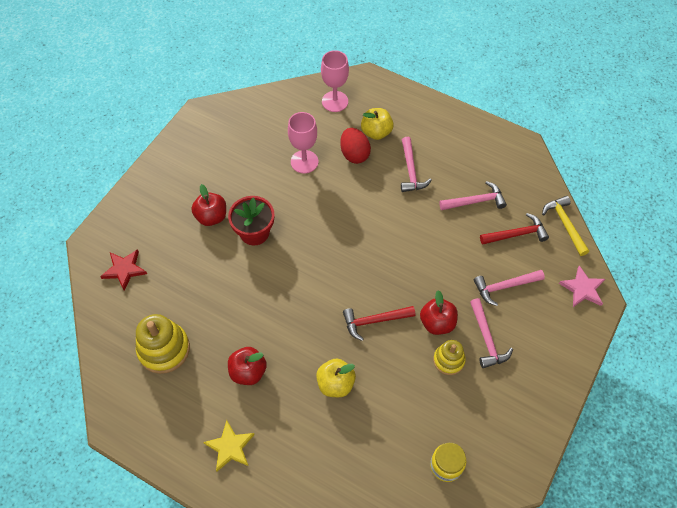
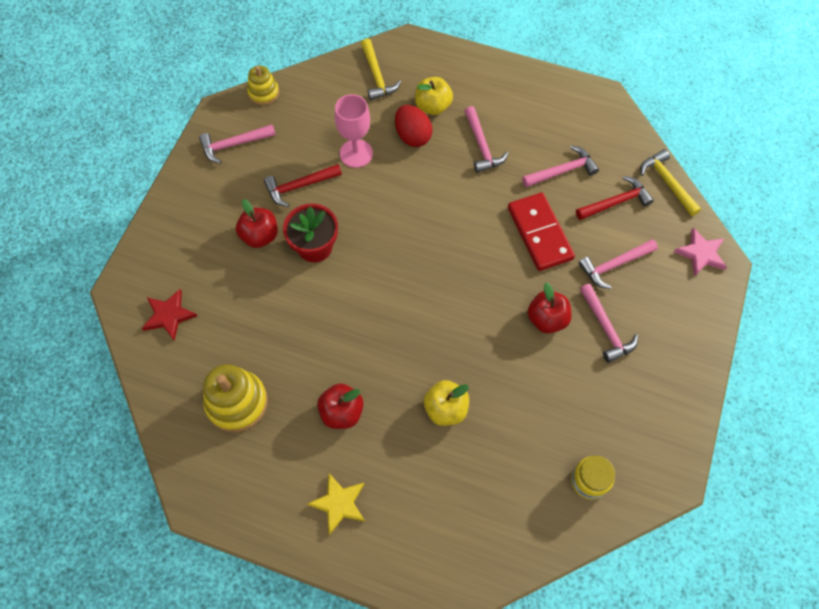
camera: 10 degrees left, 5 degrees up
pink goblet [321,50,349,112] -> yellow hammer [361,39,401,100]
red hammer [343,306,415,341] -> red hammer moved to [264,164,342,207]
yellow stacking toy [433,340,466,375] -> yellow stacking toy moved to [247,66,279,105]
none -> pink hammer [199,124,276,164]
none -> red domino [508,193,575,271]

